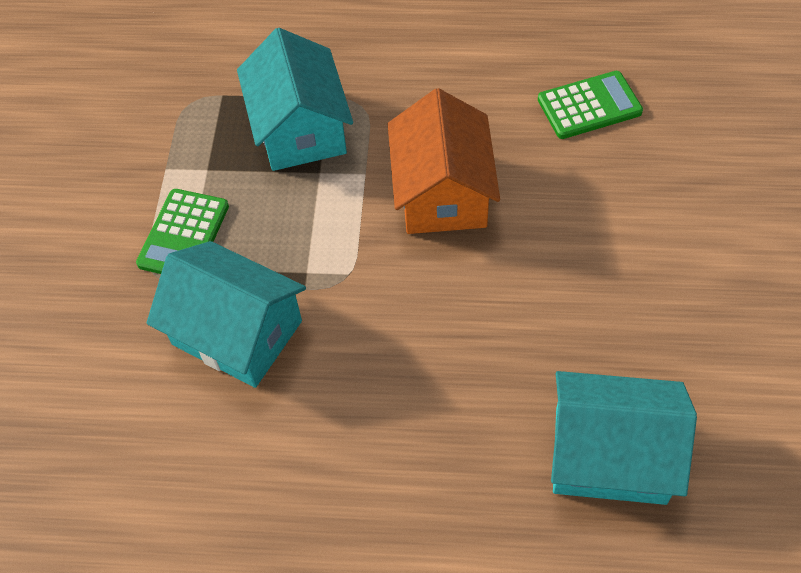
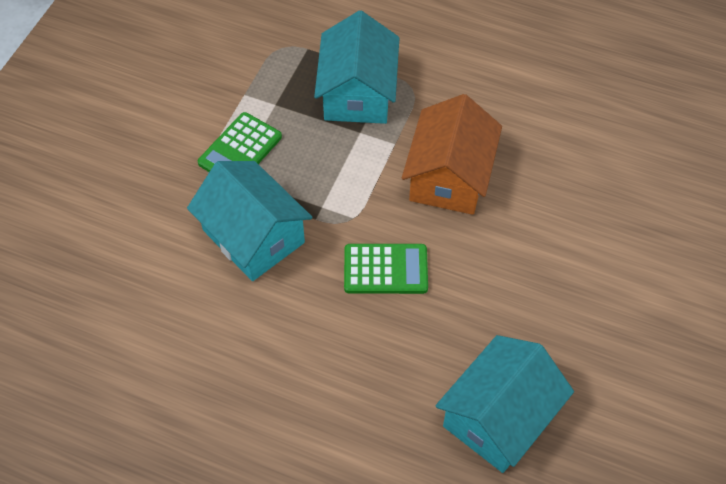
camera: 15 degrees right, 0 degrees up
green calculator [538,71,643,139] -> green calculator moved to [344,244,428,294]
turquoise house [551,371,697,505] -> turquoise house turned 75 degrees counterclockwise [435,335,574,473]

